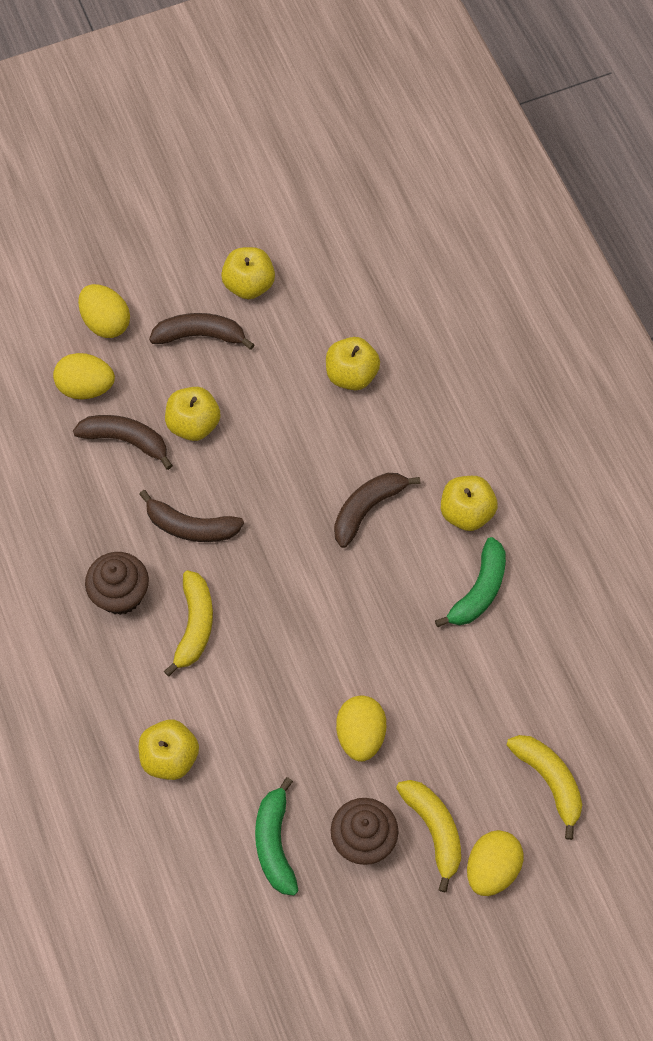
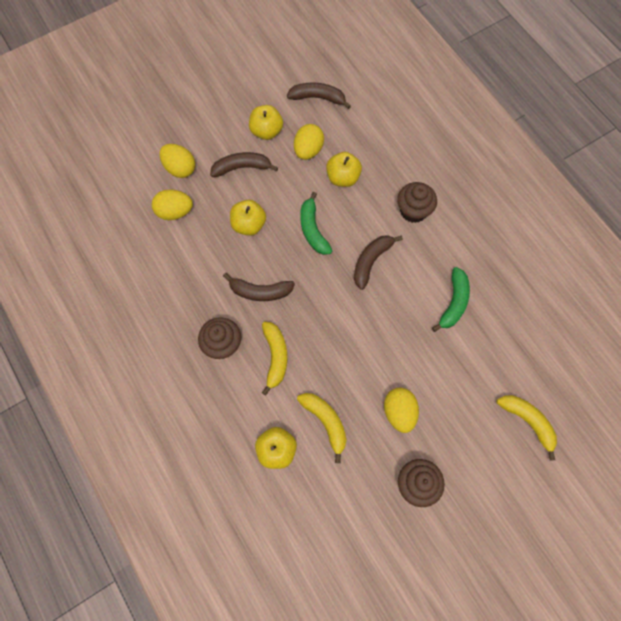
camera: 10 degrees left, 5 degrees up
brown banana [73,415,173,470] -> brown banana moved to [287,82,351,109]
green banana [255,777,299,896] -> green banana moved to [300,192,332,255]
yellow banana [396,780,461,892] -> yellow banana moved to [297,393,346,463]
yellow apple [441,476,498,531] -> none
yellow egg [467,830,524,896] -> yellow egg moved to [294,124,324,160]
none -> brown cupcake [397,182,437,223]

